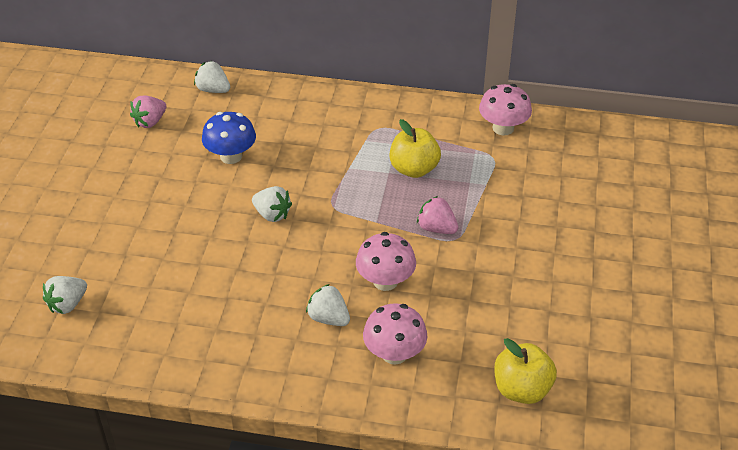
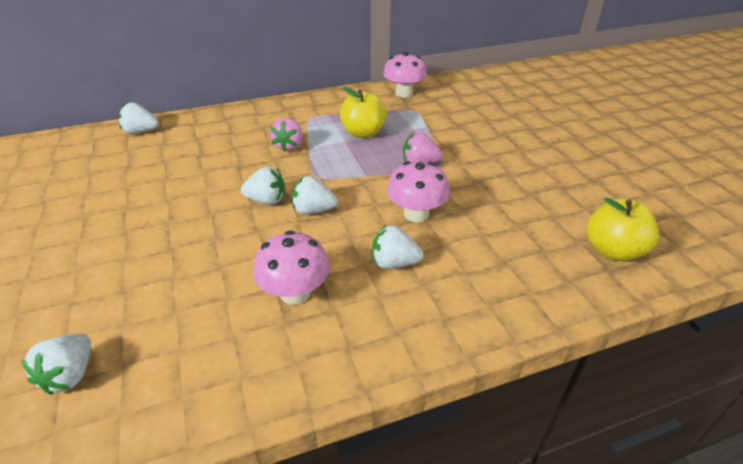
camera: 30 degrees left, 5 degrees down
pink strawberry [130,96,166,128] -> pink strawberry moved to [270,118,303,152]
blue mushroom [202,112,256,164] -> none
pink mushroom [363,304,427,365] -> pink mushroom moved to [253,231,330,305]
none -> white strawberry [292,176,338,215]

